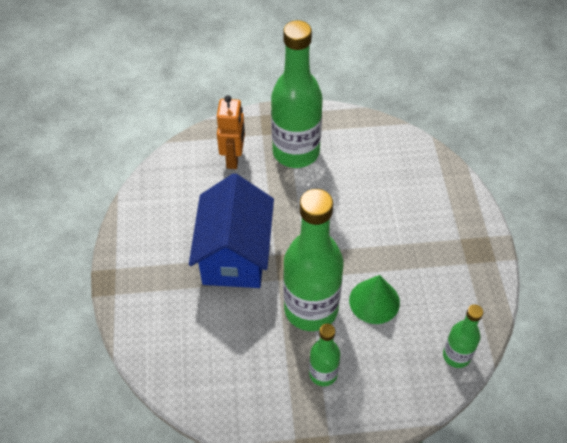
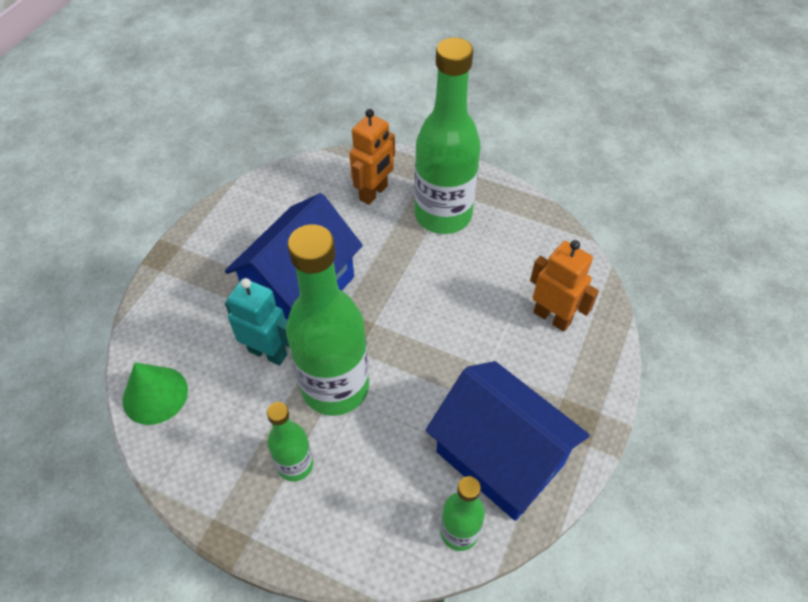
camera: 30 degrees right, 0 degrees up
green cone [349,275,400,324] -> green cone moved to [123,363,188,425]
none -> turquoise robot [225,278,290,366]
none -> blue house [426,361,590,521]
none -> orange robot [530,240,599,332]

